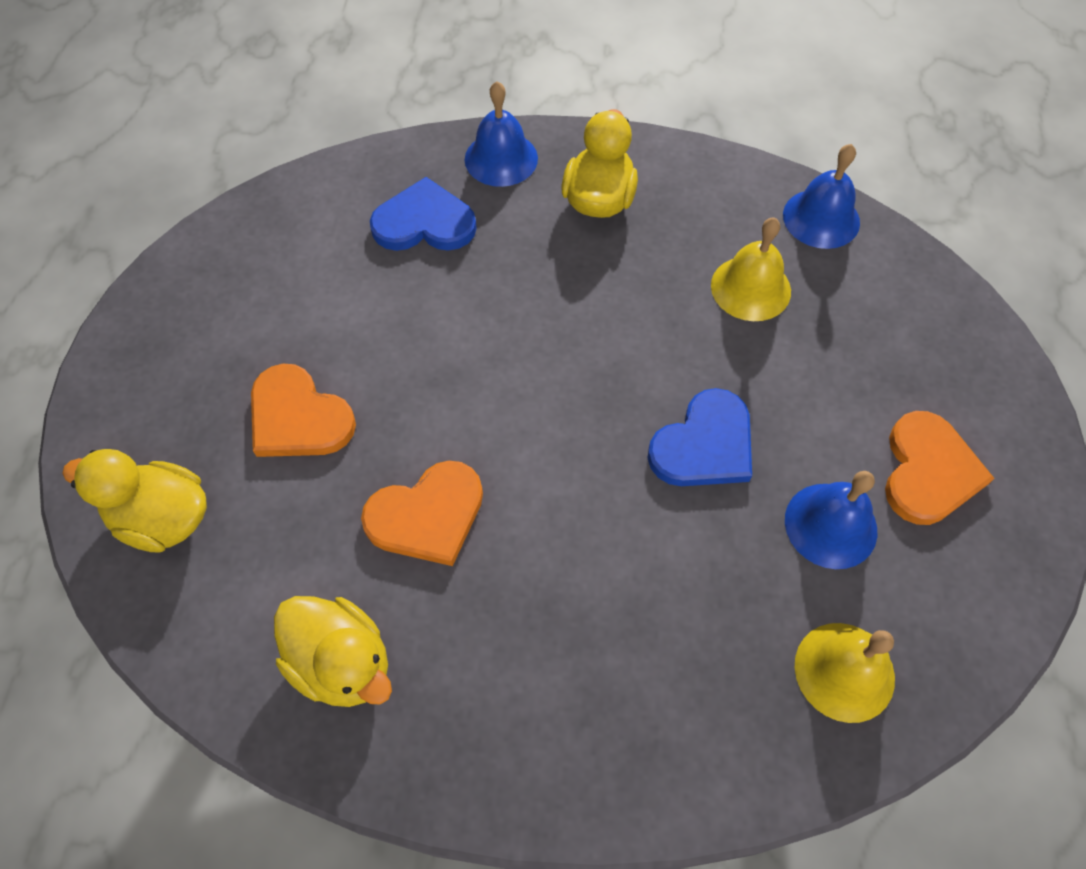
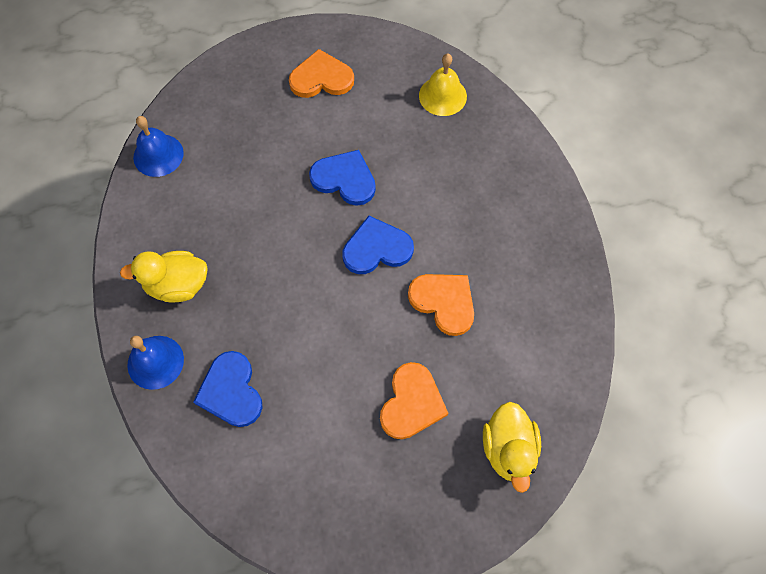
camera: 110 degrees left, 5 degrees up
yellow duck [274,596,392,707] -> none
yellow bell [711,217,791,321] -> none
blue bell [785,471,877,569] -> none
none -> blue heart [342,216,414,274]

